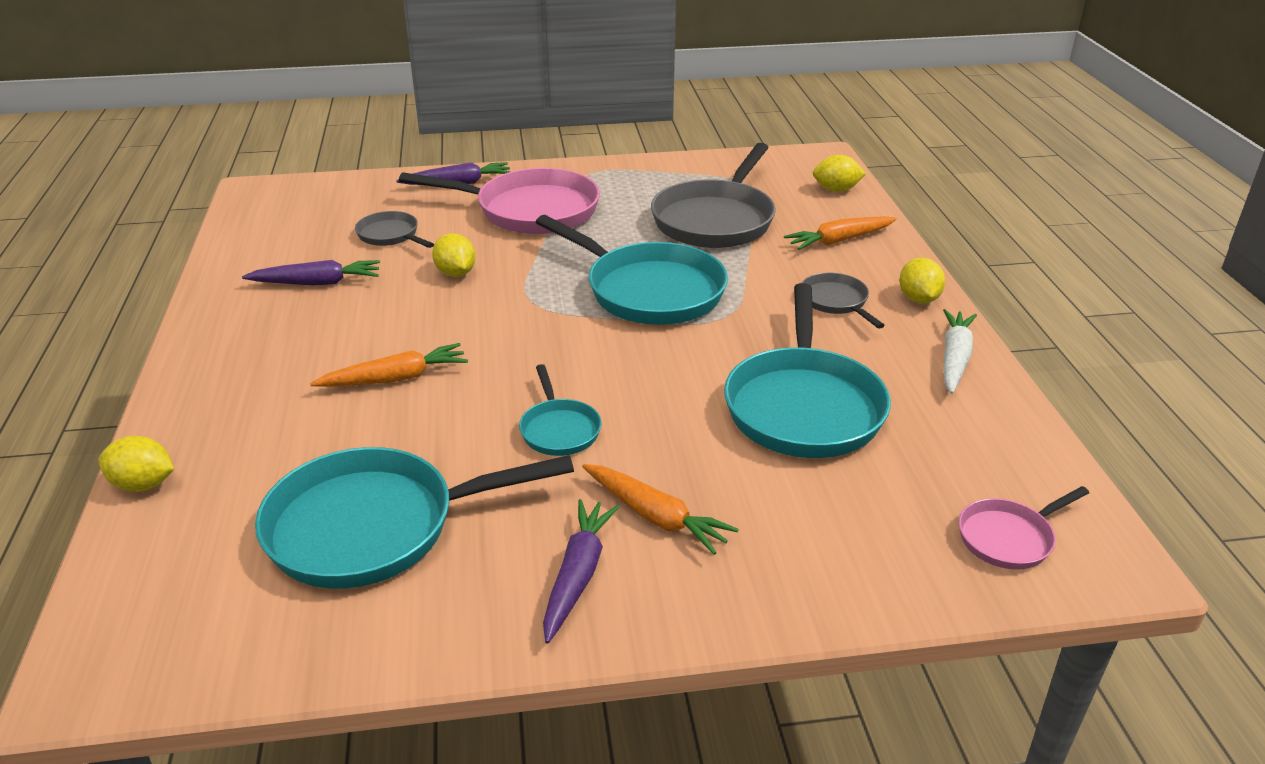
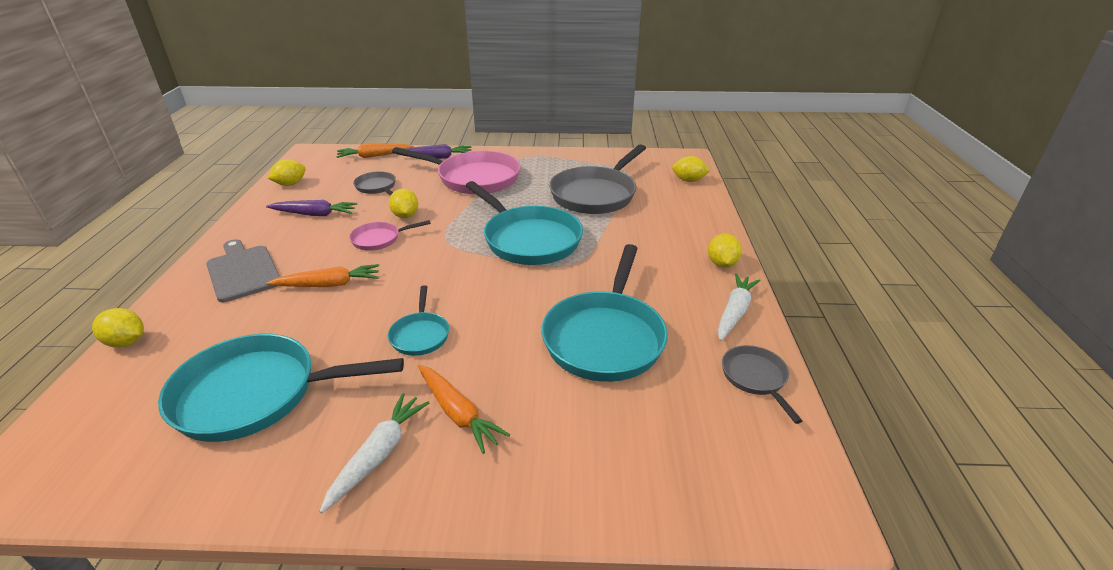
camera: 10 degrees right, 0 degrees up
purple carrot [543,499,620,643] -> white carrot [320,393,429,513]
orange carrot [784,216,897,250] -> orange carrot moved to [337,143,414,158]
grey pan [801,273,885,329] -> grey pan moved to [722,345,802,424]
pink pan [959,486,1089,570] -> pink pan moved to [349,220,431,251]
none -> grey cutting board [206,239,280,302]
none -> yellow lemon [268,159,306,186]

